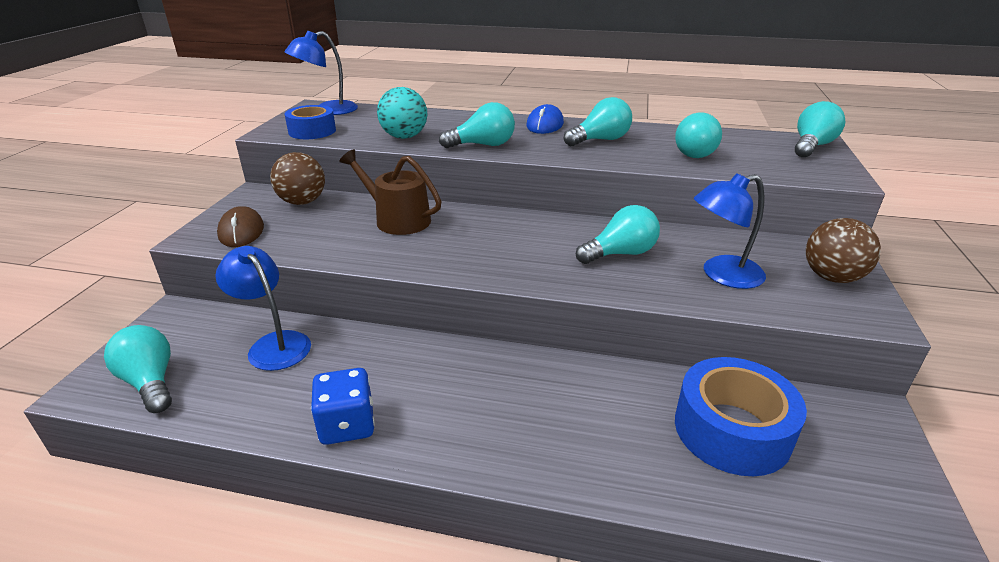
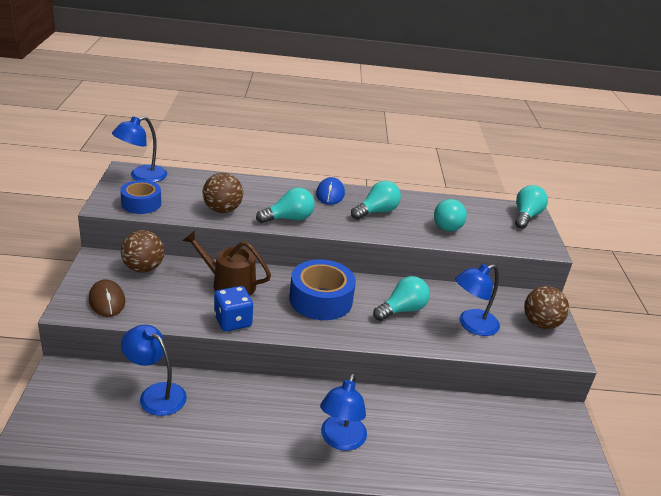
camera: 15 degrees left, 0 degrees up
turquoise light bulb [104,325,172,413] -> none
blue dice [311,368,375,445] -> blue dice moved to [214,286,253,332]
turquoise ball [377,87,427,139] -> brown ball [203,173,243,213]
blue tape [675,357,807,476] -> blue tape moved to [289,260,356,320]
none -> blue lamp [320,373,367,450]

